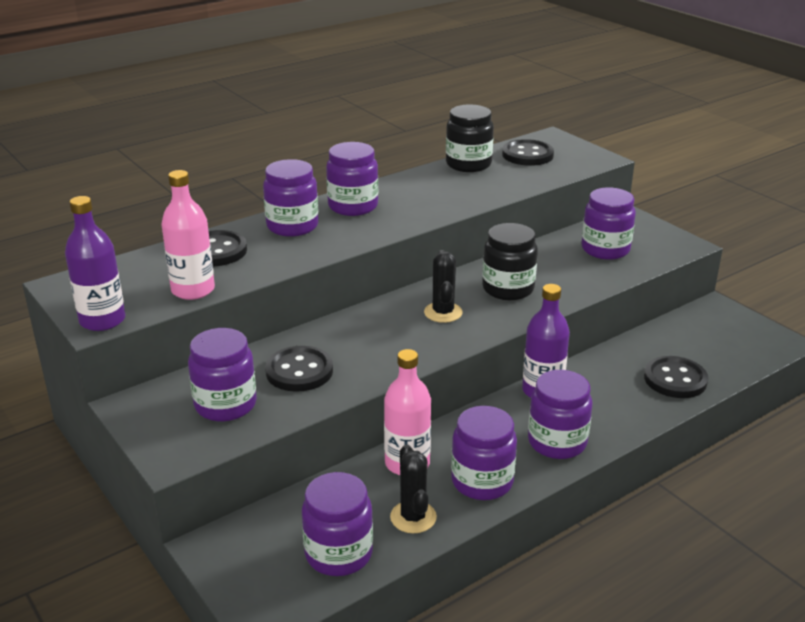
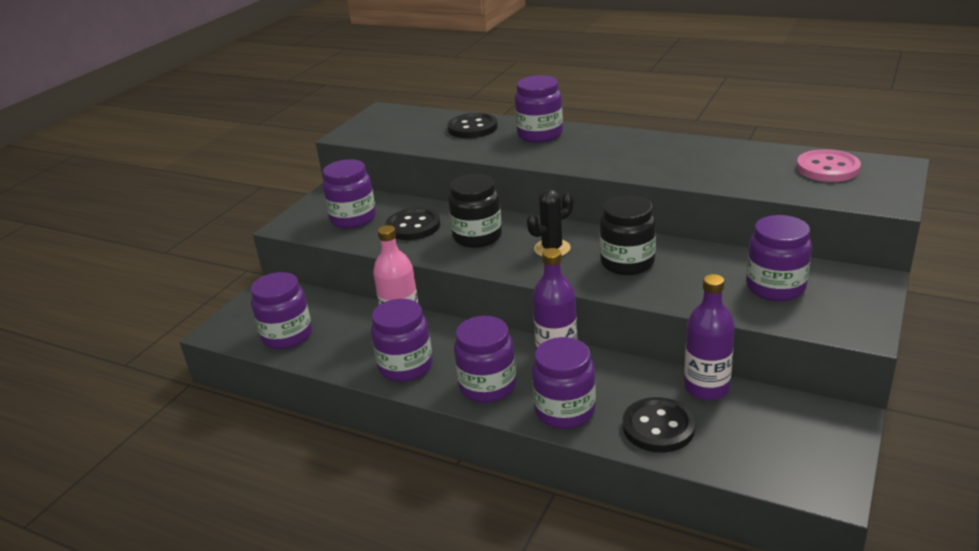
camera: 65 degrees right, 0 degrees up
purple bottle [65,196,126,331] -> purple bottle moved to [684,274,735,401]
pink bottle [161,170,215,300] -> none
purple jar [326,142,378,216] -> purple jar moved to [532,337,596,429]
black cactus [390,445,437,533] -> none
black jar [446,105,494,172] -> black jar moved to [448,174,502,248]
black button [502,139,554,166] -> pink button [796,149,861,182]

